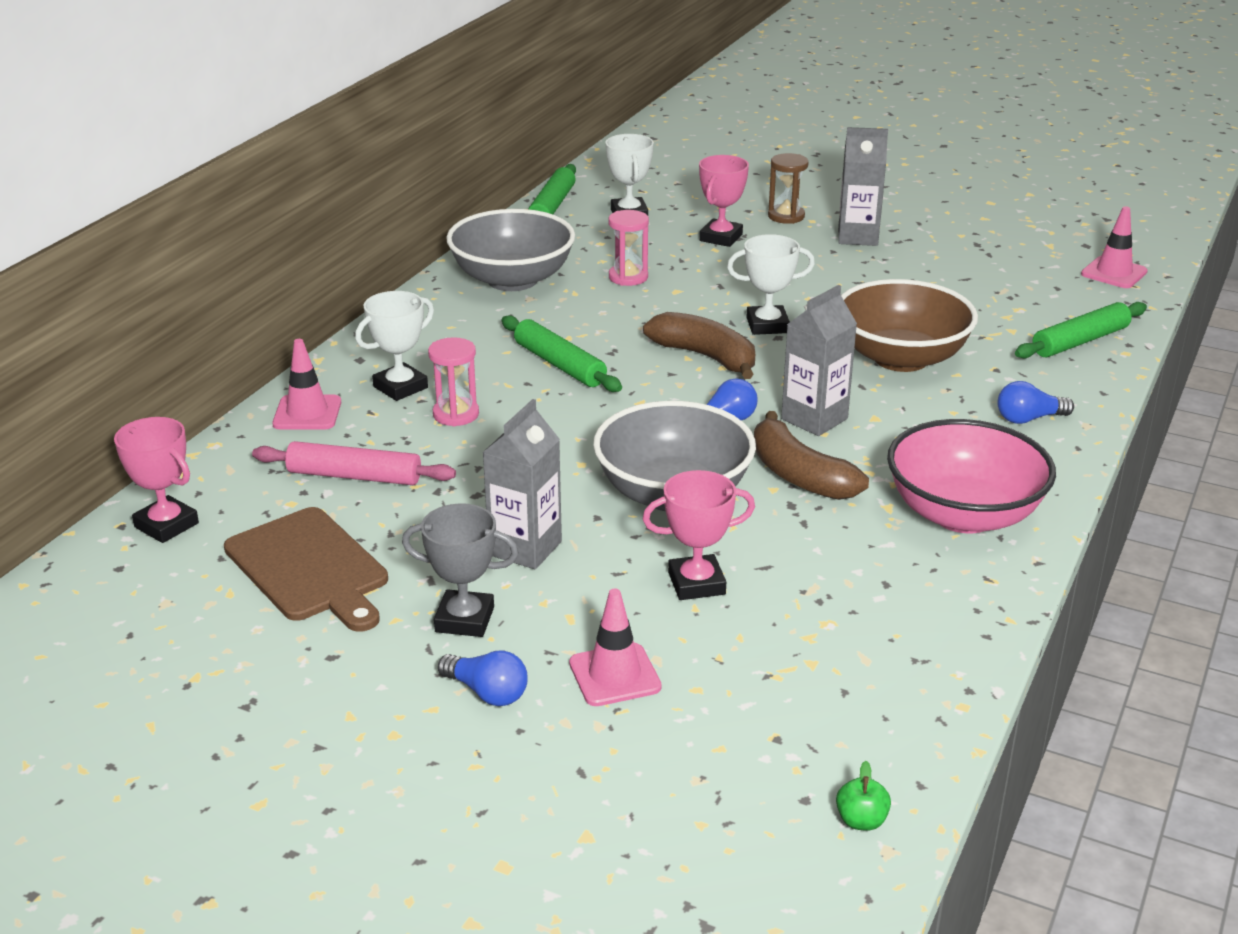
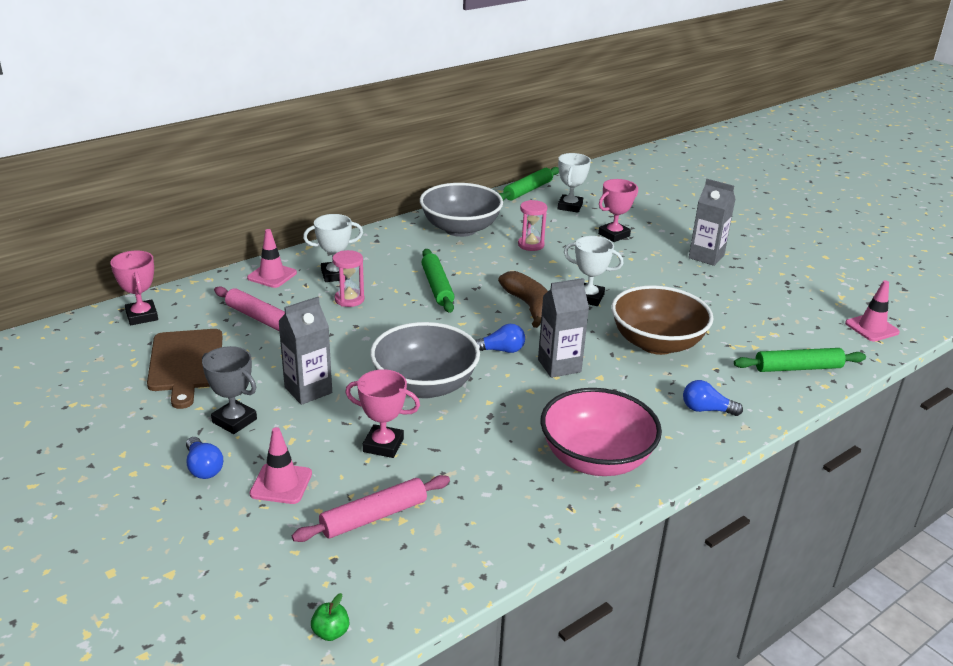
camera: 25 degrees right, 0 degrees up
brown banana [754,411,869,500] -> none
brown hourglass [768,153,808,224] -> none
none -> pink rolling pin [292,475,450,542]

